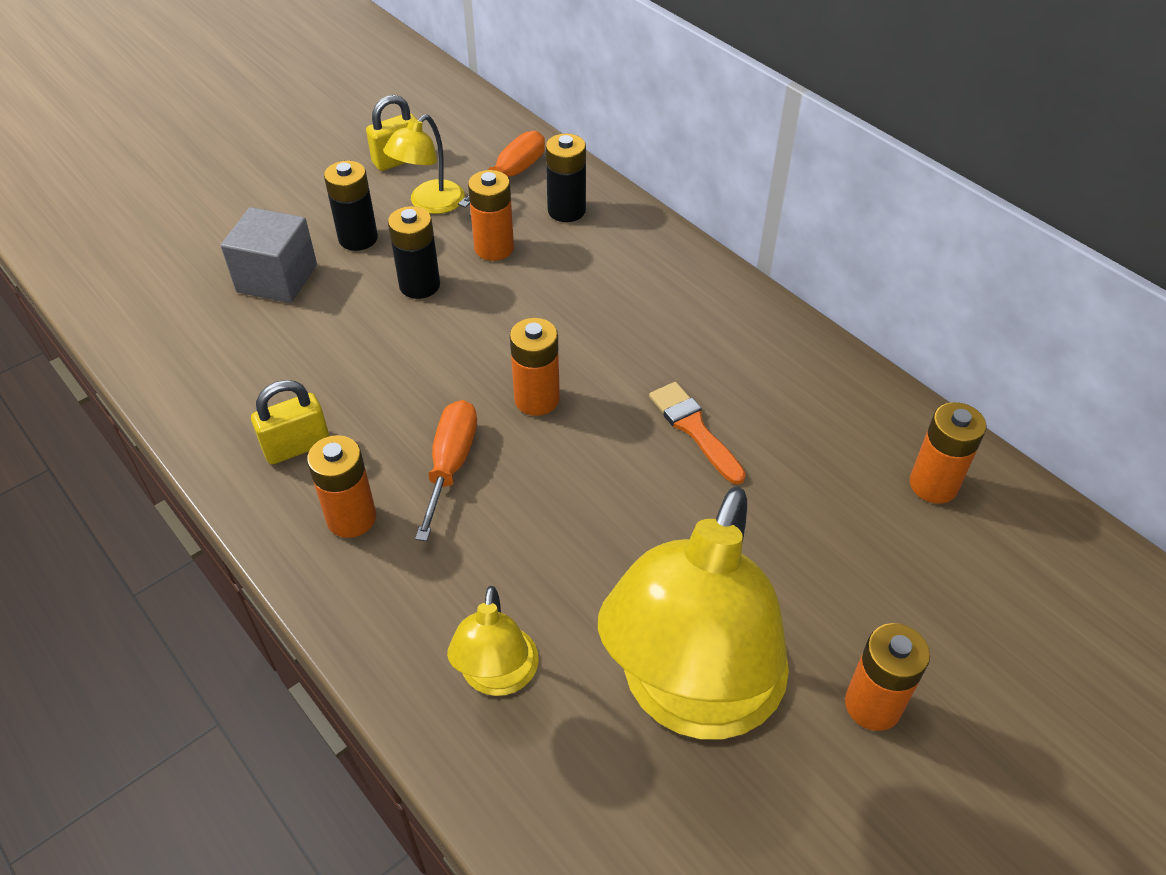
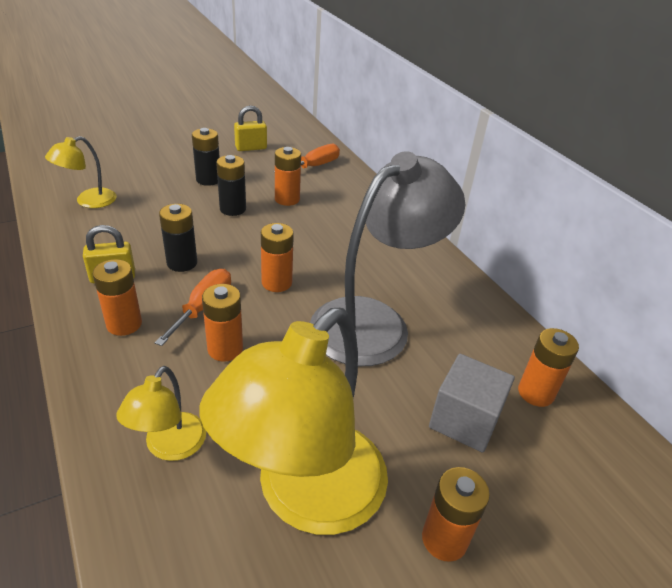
camera: 10 degrees right, 10 degrees down
grey cube [221,207,317,303] -> grey cube moved to [429,354,515,453]
yellow lamp [383,114,465,214] -> yellow lamp moved to [45,136,117,208]
black battery [546,133,586,222] -> black battery moved to [159,204,197,272]
orange brush [649,382,746,485] -> grey lamp [310,151,465,366]
none -> orange battery [202,284,243,362]

